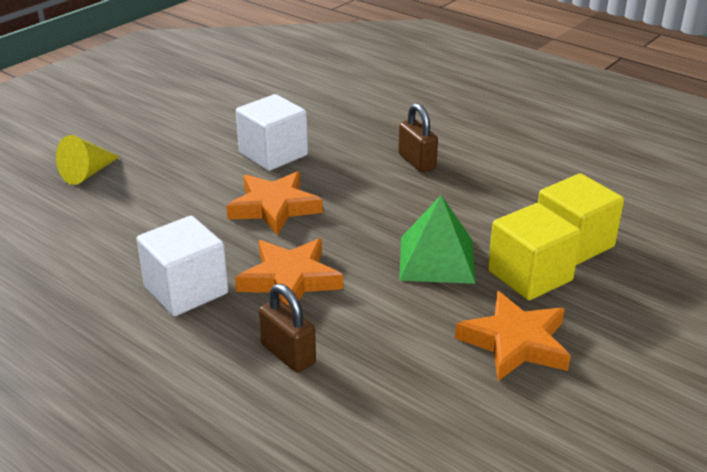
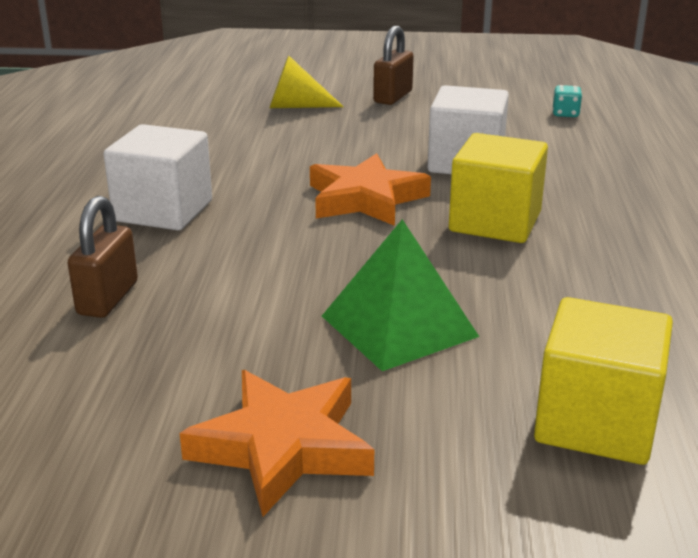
camera: 55 degrees right, 5 degrees down
orange star [235,239,343,307] -> none
brown padlock [398,103,438,172] -> brown padlock moved to [373,26,414,105]
yellow cube [488,203,581,300] -> yellow cube moved to [449,133,548,243]
none -> turquoise dice [553,85,582,117]

